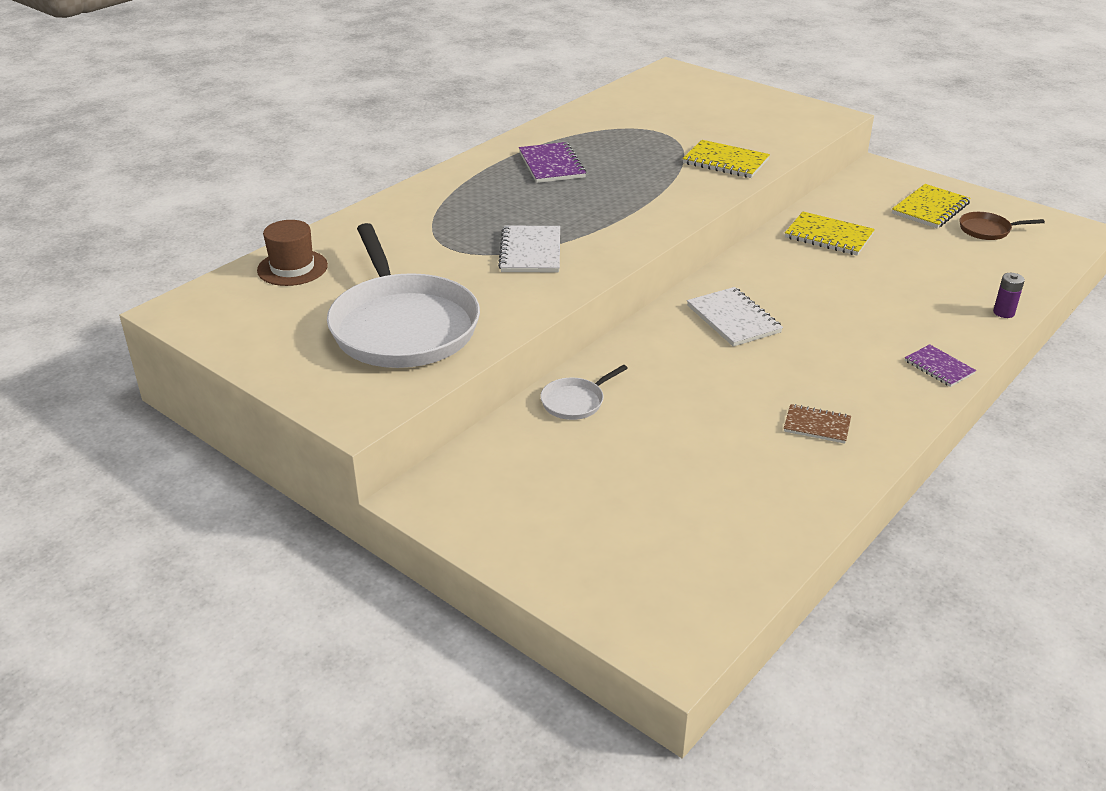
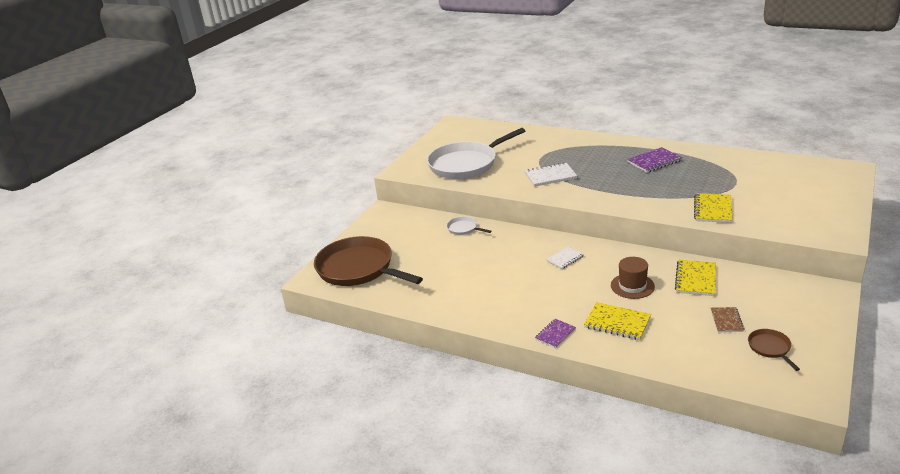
camera: 80 degrees right, 5 degrees down
brown hat [257,220,328,286] -> brown hat moved to [611,257,655,299]
white notebook [687,287,783,347] -> white notebook [546,247,584,269], size x0.63
brown notebook [784,404,851,444] -> brown notebook moved to [711,307,744,332]
yellow notebook [892,184,971,228] -> yellow notebook moved to [584,302,651,340]
purple battery [993,273,1025,318] -> none
none -> brown pan [314,236,423,286]

